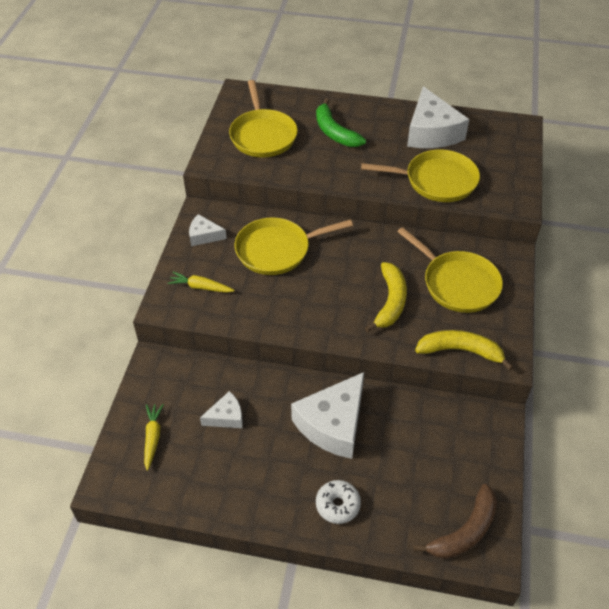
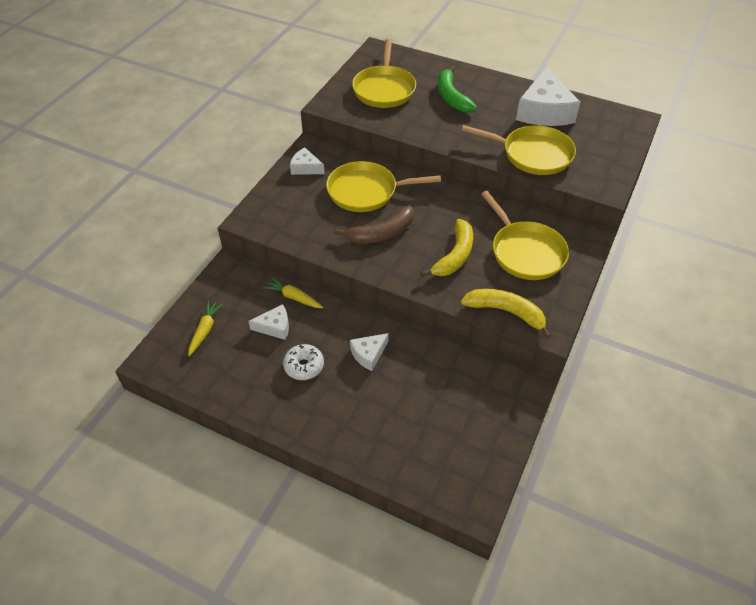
camera: 15 degrees right, 0 degrees up
yellow carrot [168,272,235,293] -> yellow carrot moved to [263,277,323,308]
white cheese [291,372,364,459] -> white cheese [350,333,389,371], size x0.50
white donut [316,480,361,524] -> white donut moved to [283,344,324,380]
brown banana [413,484,497,559] -> brown banana moved to [334,205,414,244]

